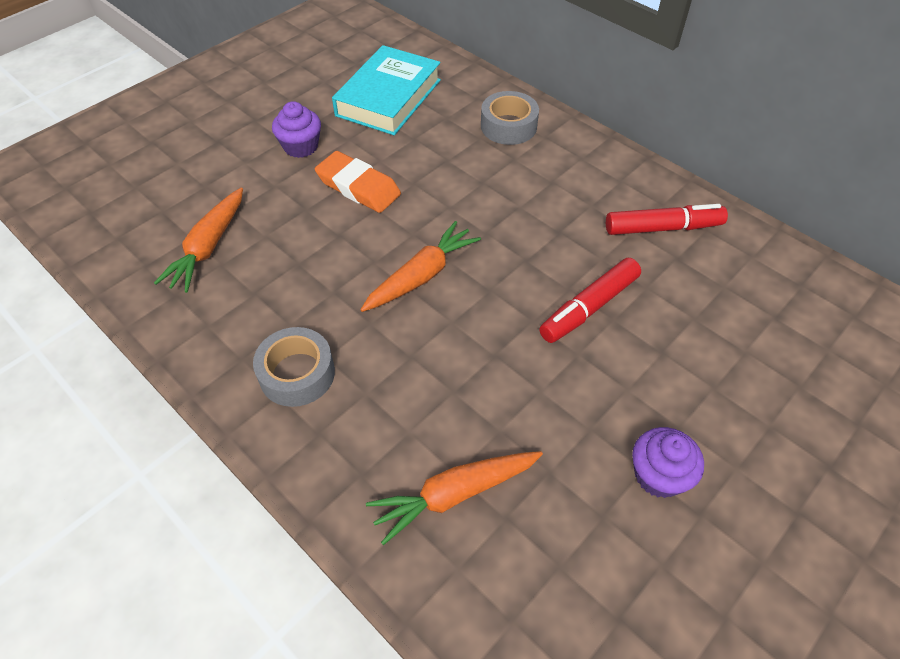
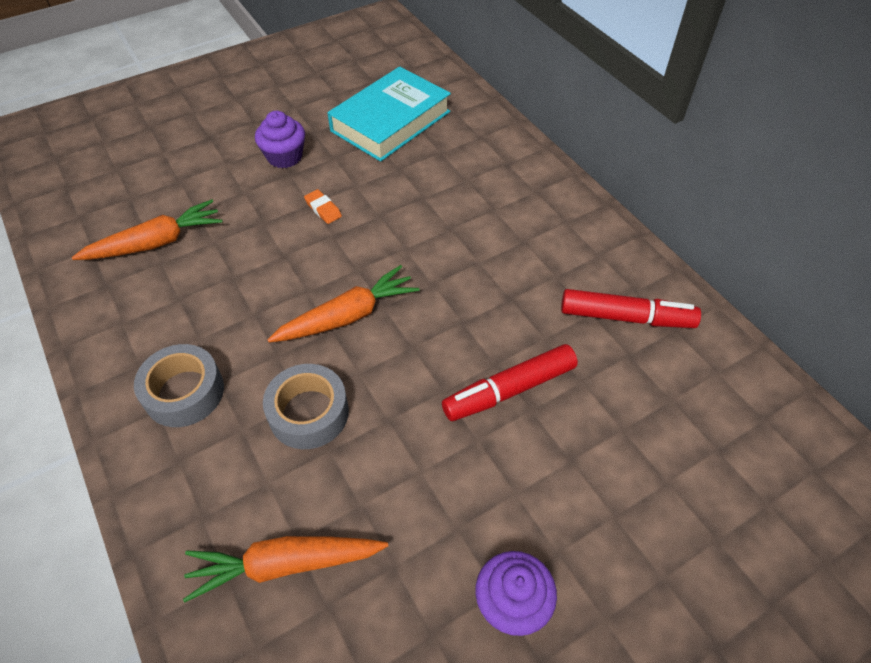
camera: 15 degrees right, 0 degrees up
orange carrot [154,188,243,293] -> orange carrot turned 150 degrees counterclockwise [72,199,223,260]
orange eraser [315,151,401,213] -> orange eraser [304,189,342,224], size x0.48
grey tape [481,91,539,145] -> grey tape moved to [263,364,349,449]

